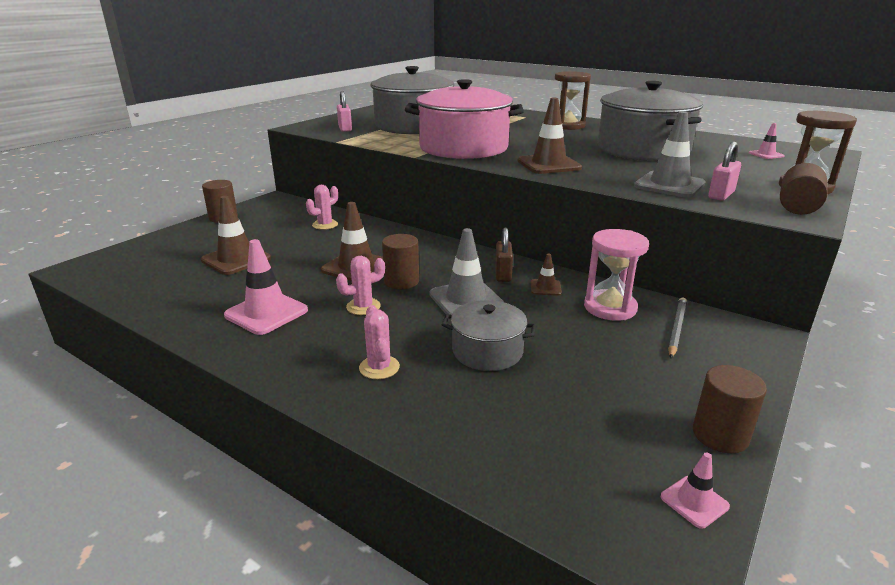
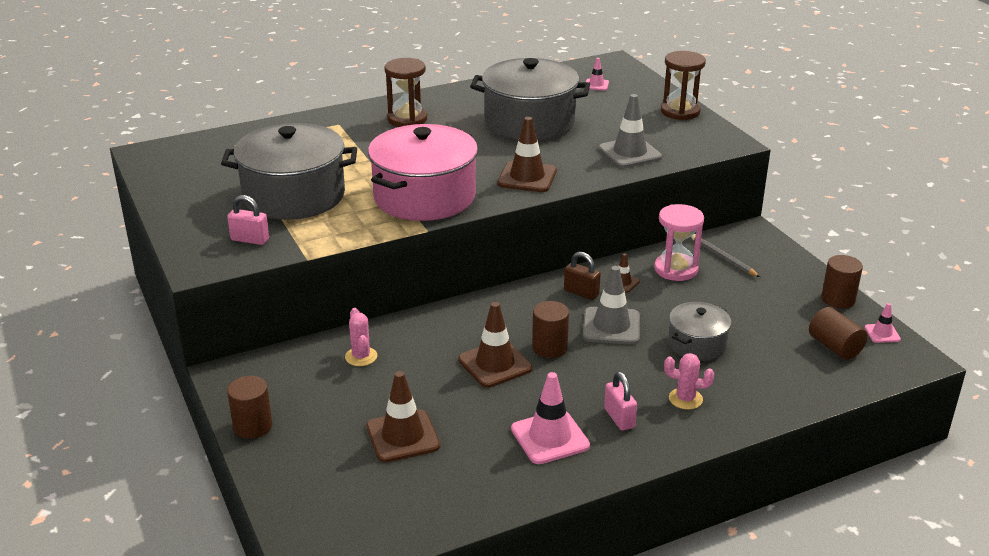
camera: 60 degrees left, 5 degrees up
pink cactus [336,256,385,315] -> none
pink padlock [708,142,741,201] -> pink padlock moved to [604,372,637,431]
brown cylinder [780,163,828,215] -> brown cylinder moved to [809,307,868,360]

